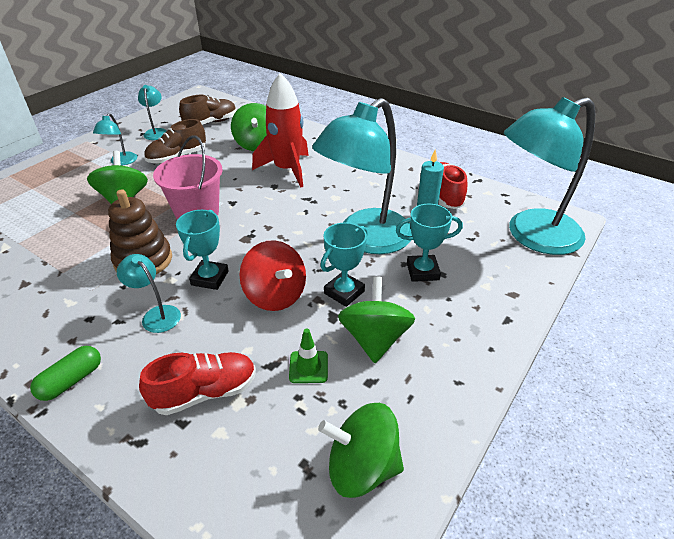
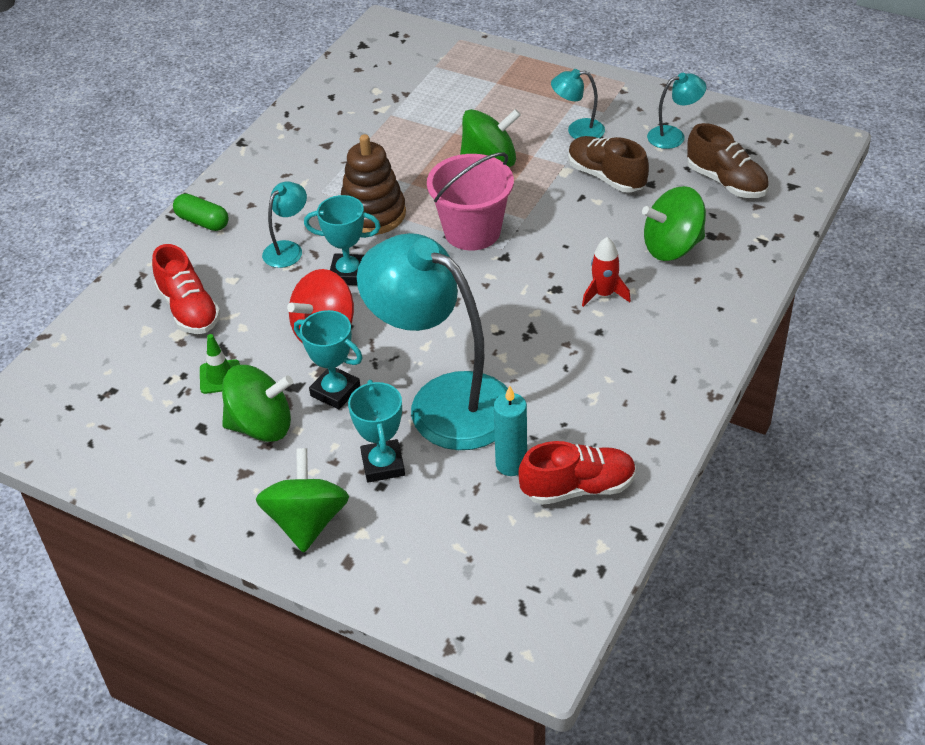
camera: 85 degrees right, 5 degrees up
red rocket [252,73,309,188] -> red rocket [582,237,631,307], size x0.50
green spinning top [318,403,404,498] -> green spinning top moved to [256,448,349,553]
turquoise lamp [504,97,595,255] -> none

